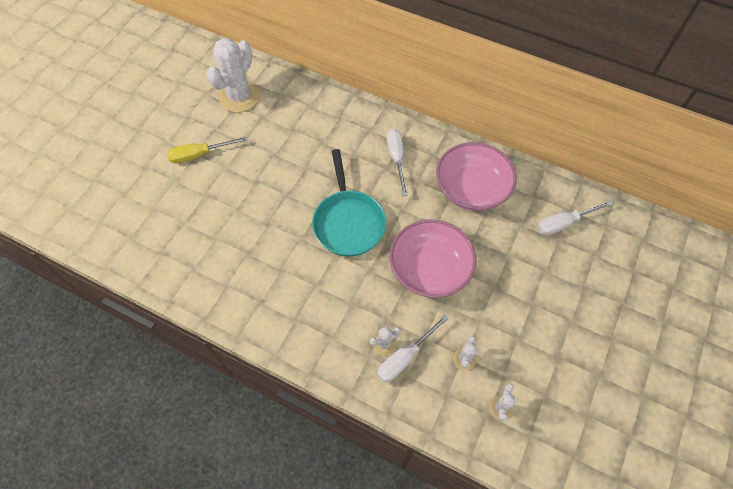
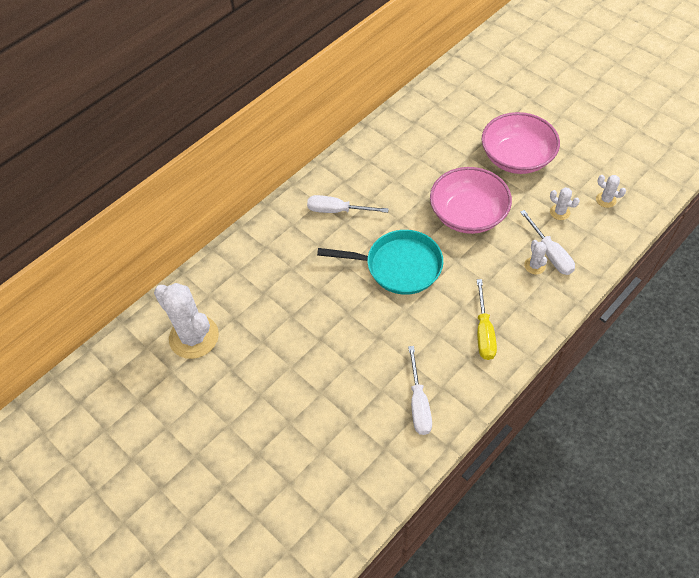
camera: 70 degrees left, 5 degrees down
yellow screwdriver [167,137,246,163] -> yellow screwdriver moved to [477,279,497,360]
pink bowl [436,142,517,211] -> pink bowl moved to [482,112,560,174]
white screwdriver [537,201,613,235] -> white screwdriver moved to [408,346,432,435]

